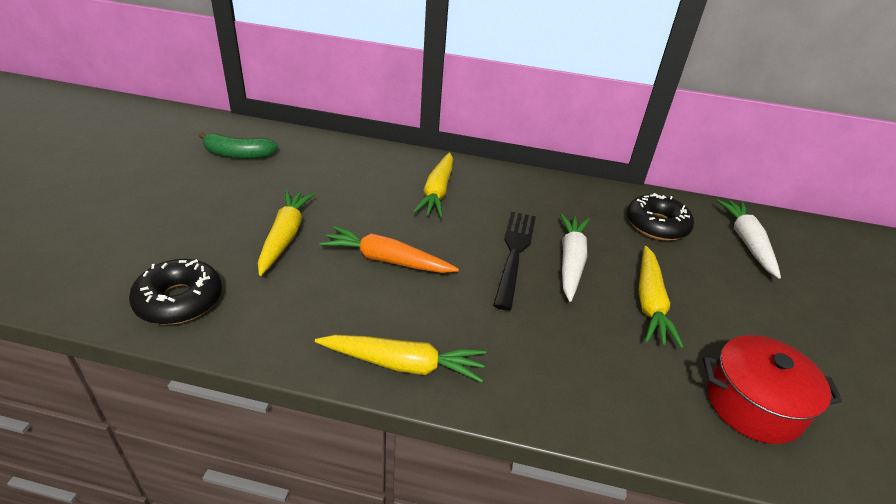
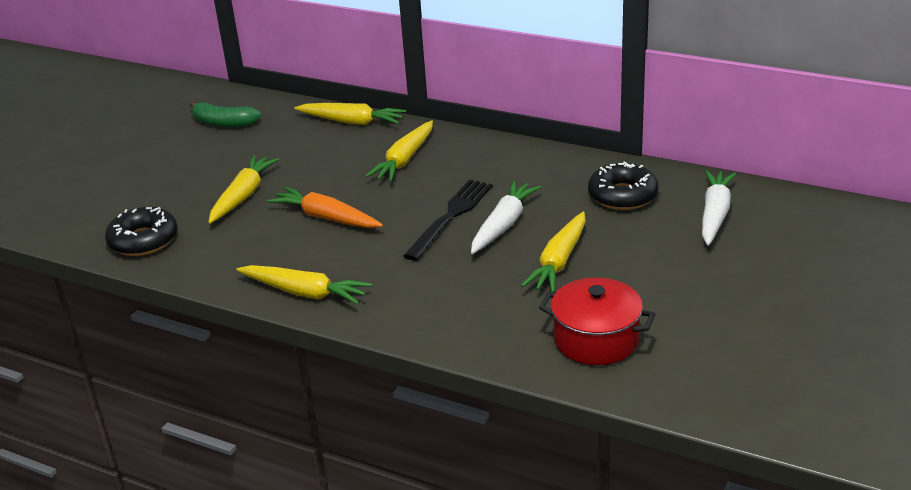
camera: 20 degrees right, 5 degrees down
none -> yellow carrot [294,103,406,125]

